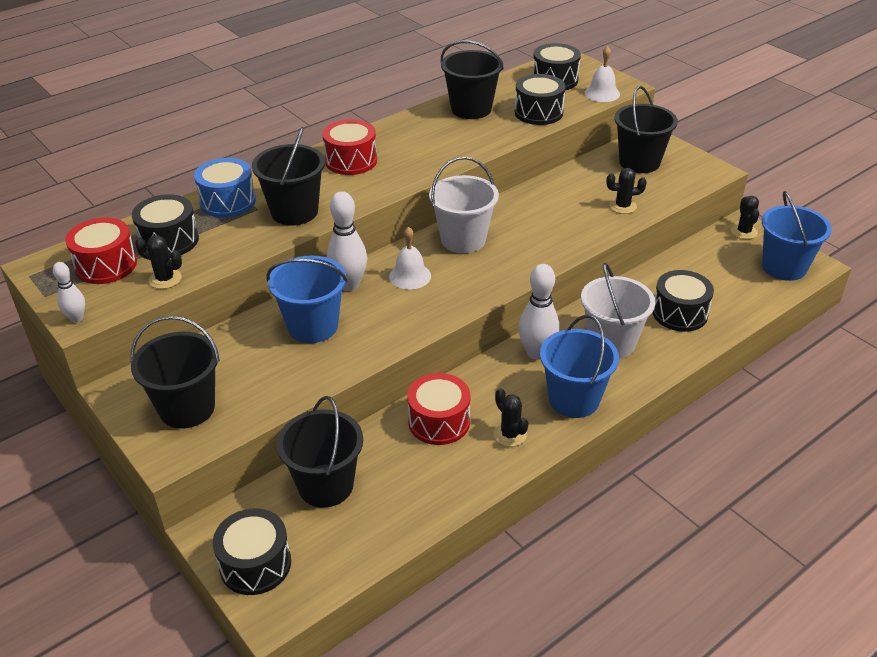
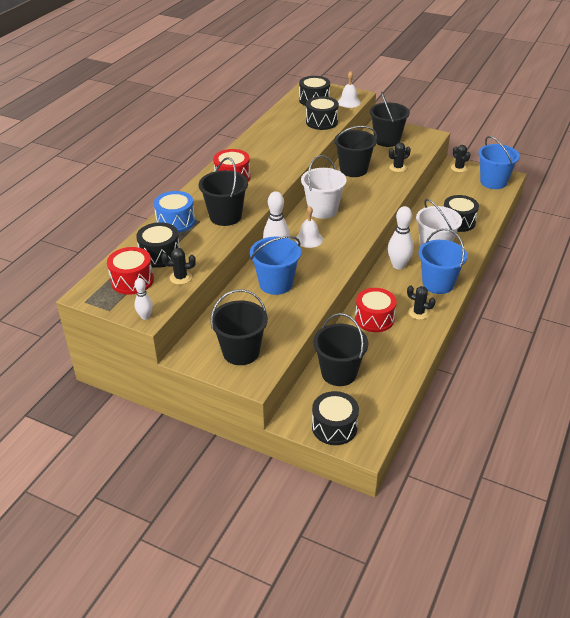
camera: 25 degrees left, 0 degrees up
black bucket [441,41,504,119] -> black bucket moved to [334,126,377,177]

